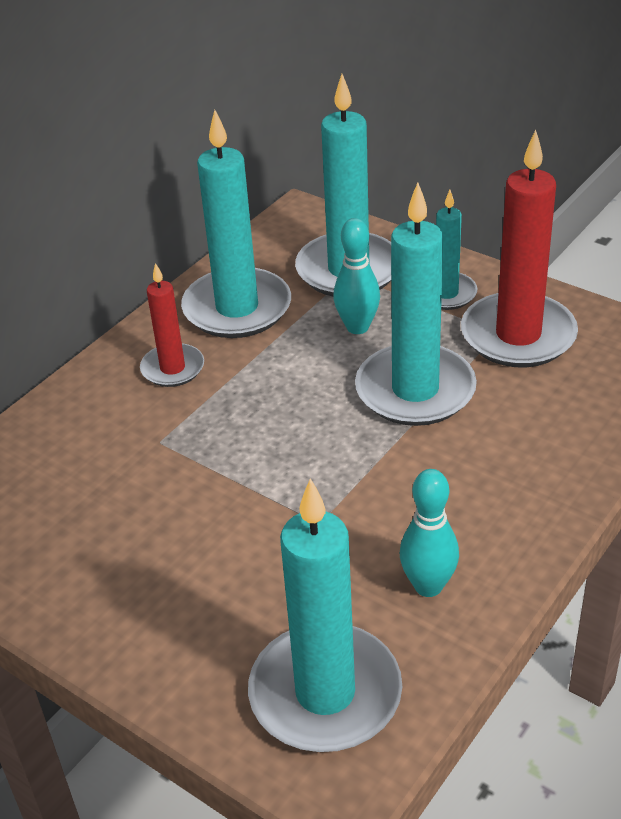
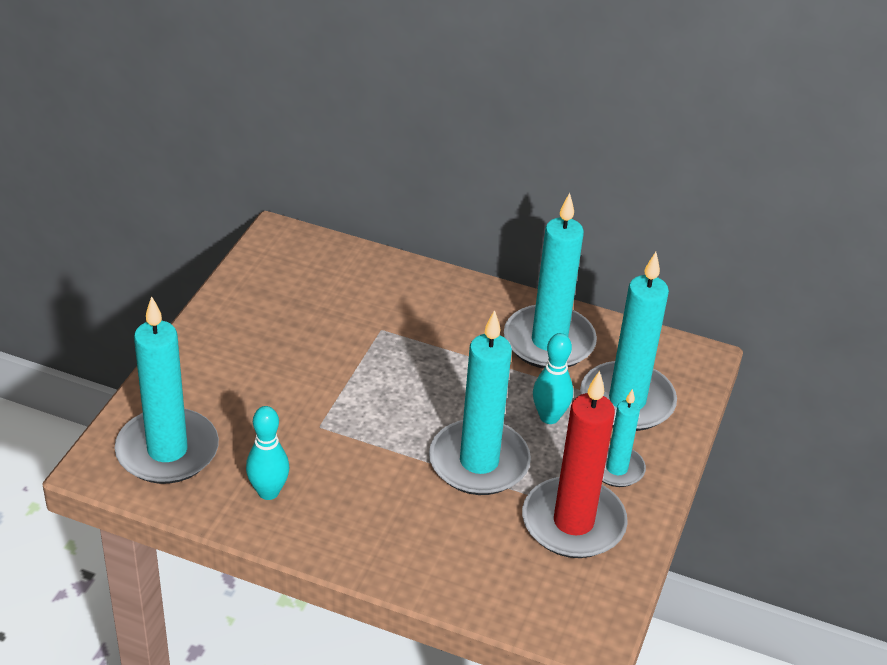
camera: 70 degrees right, 0 degrees up
red candle [140,263,204,387] -> none

